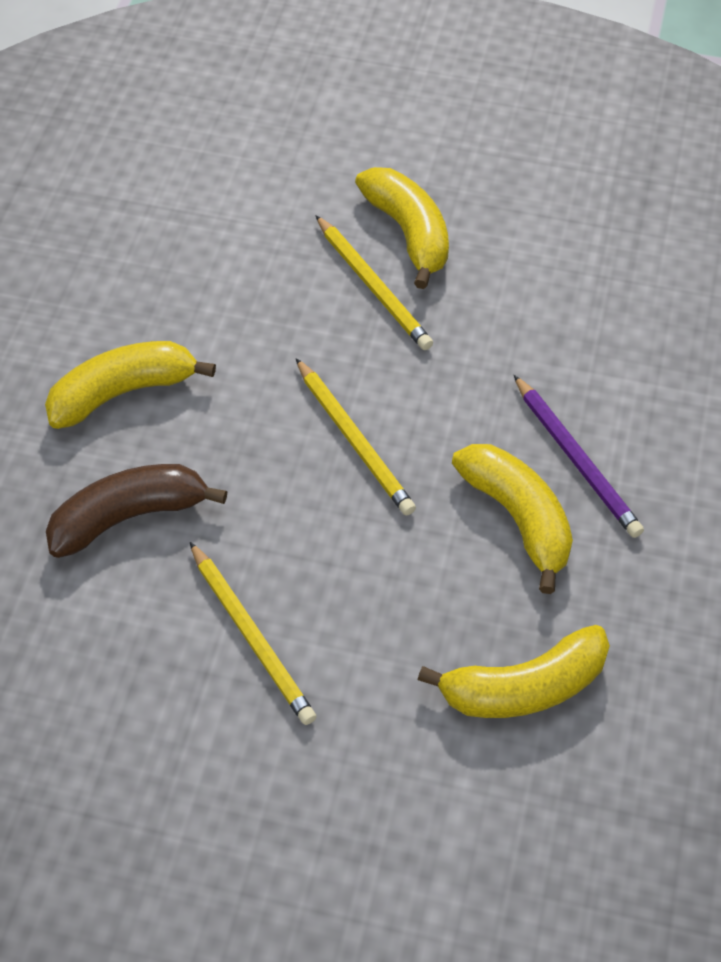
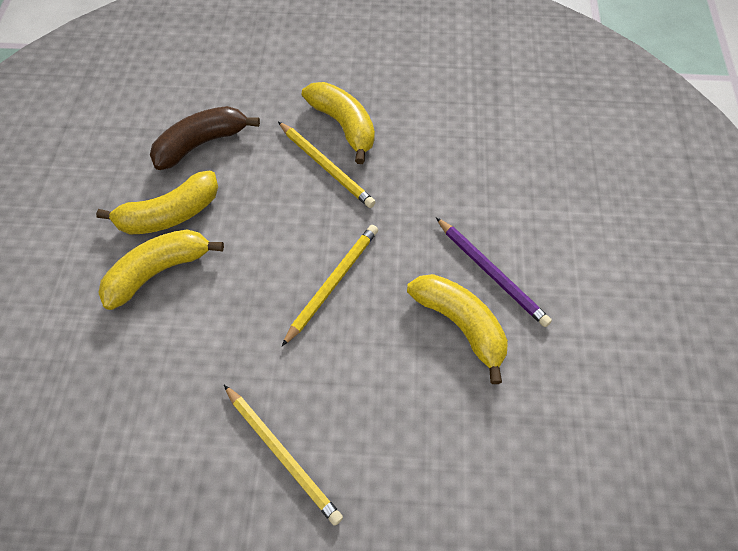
camera: 10 degrees left, 5 degrees up
brown banana [46,464,227,558] -> brown banana moved to [150,106,260,170]
yellow pencil [296,358,416,515] -> yellow pencil turned 105 degrees counterclockwise [282,225,378,346]
yellow banana [418,625,610,718] -> yellow banana moved to [96,171,218,235]

